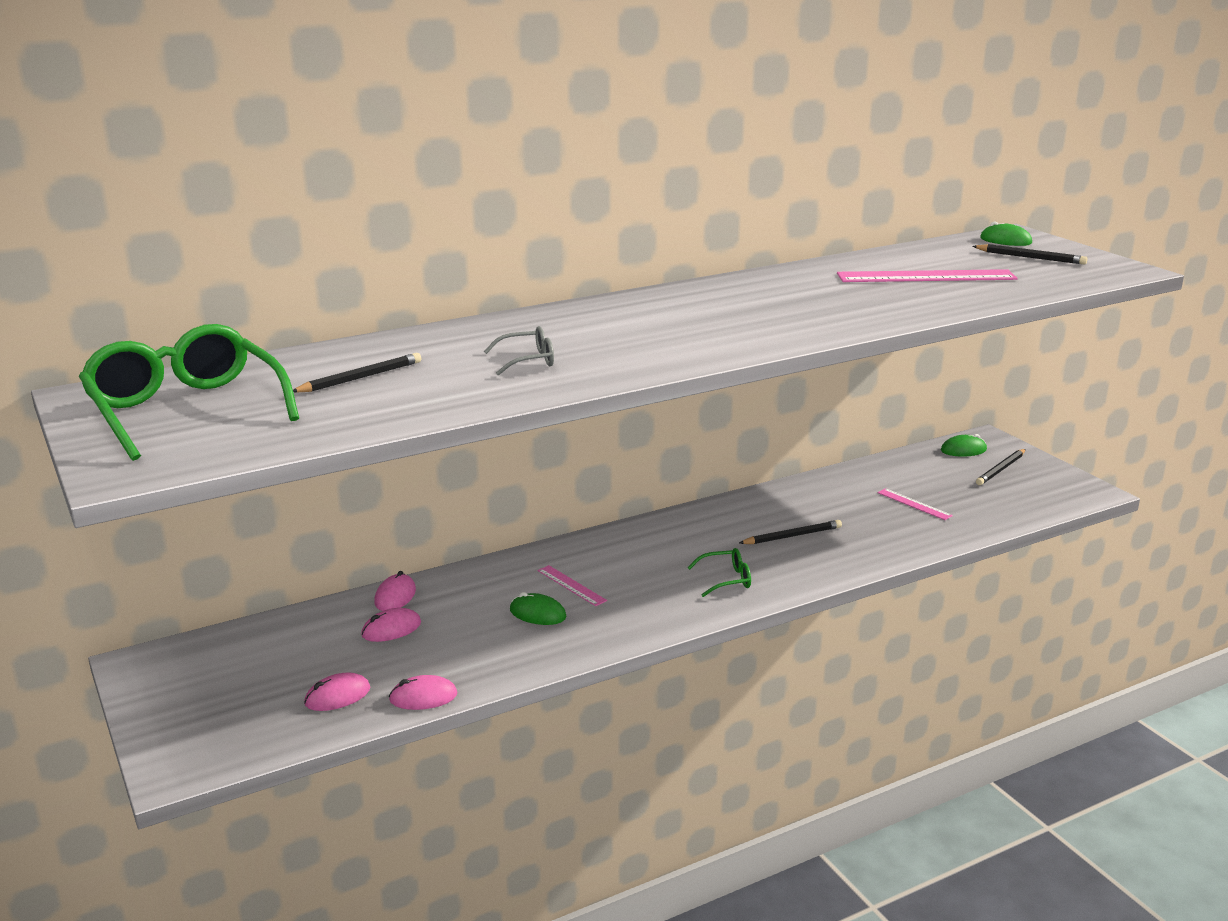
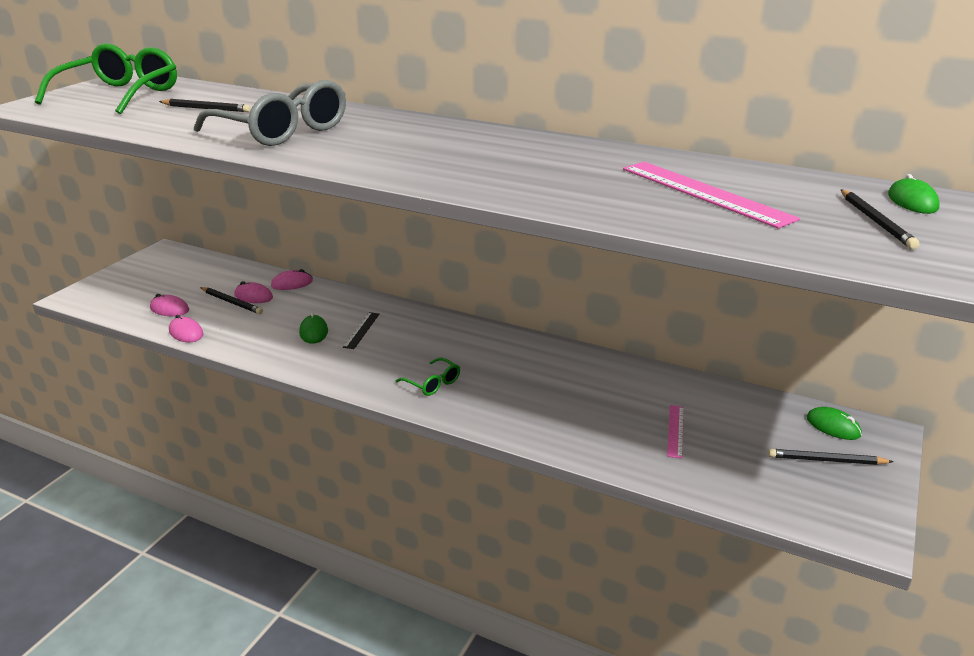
camera: 55 degrees right, 5 degrees up
grey glasses [484,326,554,376] -> grey glasses [194,80,346,146], size x2.25
pink ruler [538,565,607,606] -> black ruler [343,312,379,349]
black pencil [739,520,842,544] -> black pencil moved to [200,287,263,314]

